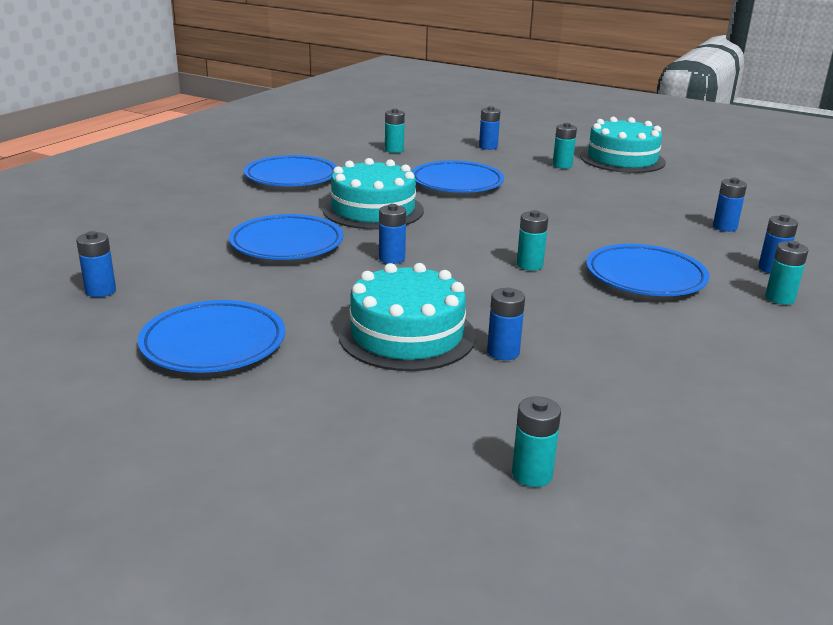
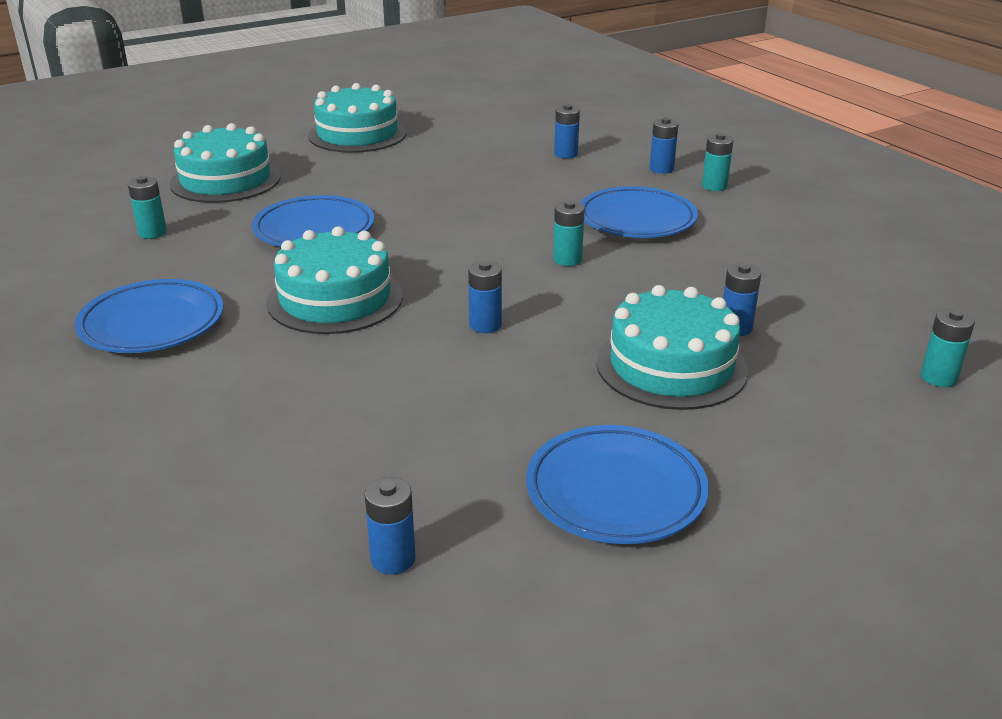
camera: 60 degrees left, 5 degrees up
blue plate [229,214,343,260] -> none
blue battery [479,106,500,150] -> turquoise cake [170,123,281,203]
turquoise battery [553,123,577,169] -> none

